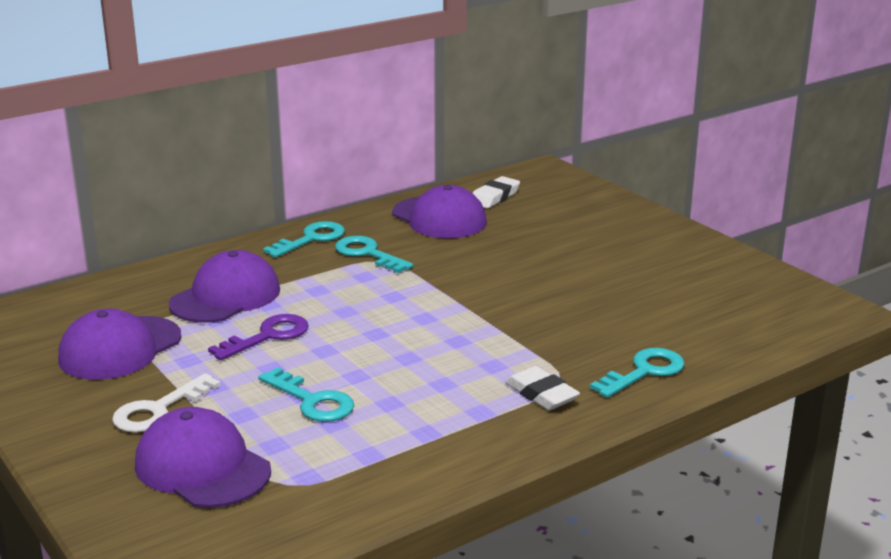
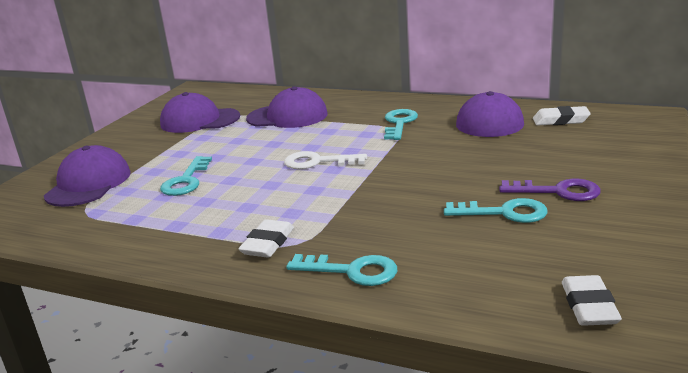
camera: 60 degrees right, 0 degrees up
white key [112,373,221,432] -> white key moved to [284,151,367,169]
purple key [208,314,309,360] -> purple key moved to [499,179,601,201]
turquoise key [263,221,345,258] -> turquoise key moved to [444,198,548,223]
none -> white eraser [562,275,622,326]

